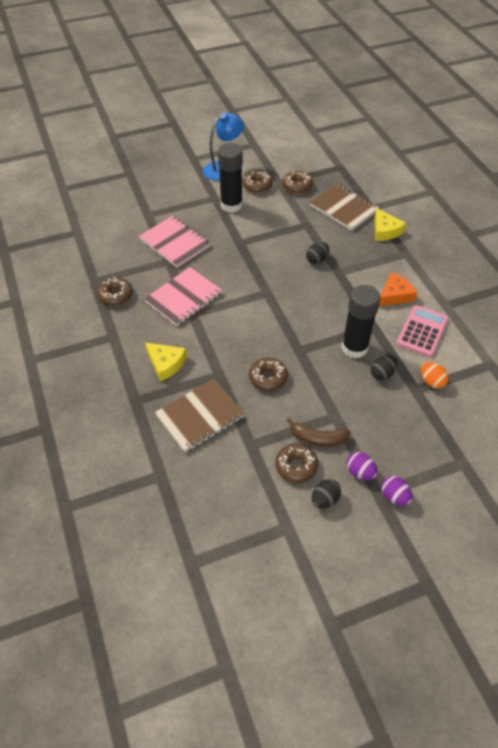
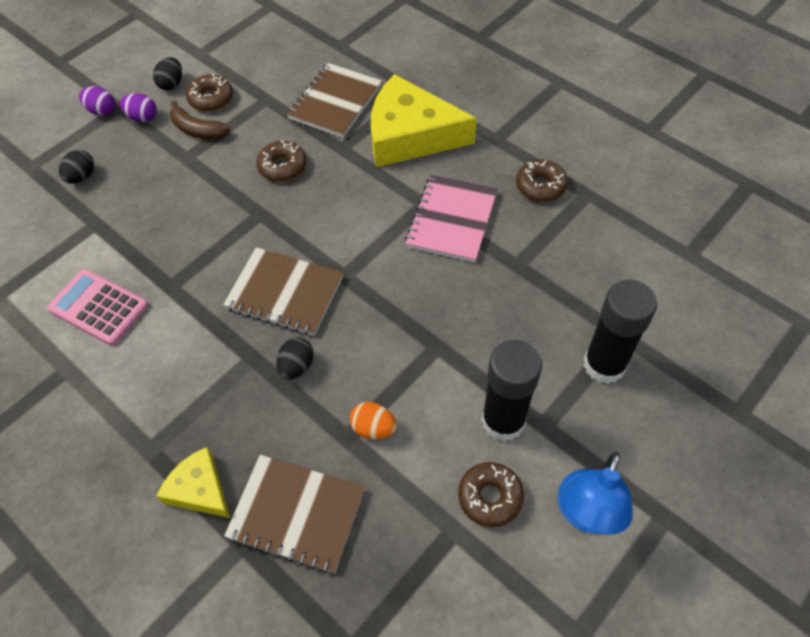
camera: 155 degrees right, 5 degrees up
pink notebook [139,216,210,268] -> none
yellow cheese [145,342,187,381] -> yellow cheese [371,74,477,167], size x1.91
brown donut [282,171,313,194] -> none
brown banana [286,418,351,447] -> brown banana turned 135 degrees counterclockwise [170,101,230,139]
black glue stick [341,285,381,358] -> black glue stick moved to [583,280,657,384]
black egg [371,355,397,380] -> black egg moved to [59,150,94,184]
orange cheese [379,272,417,306] -> none
pink calculator [396,305,449,357] -> pink calculator turned 120 degrees clockwise [47,269,148,345]
orange egg [421,362,449,389] -> orange egg moved to [350,402,396,440]
none -> brown notebook [223,247,343,336]

